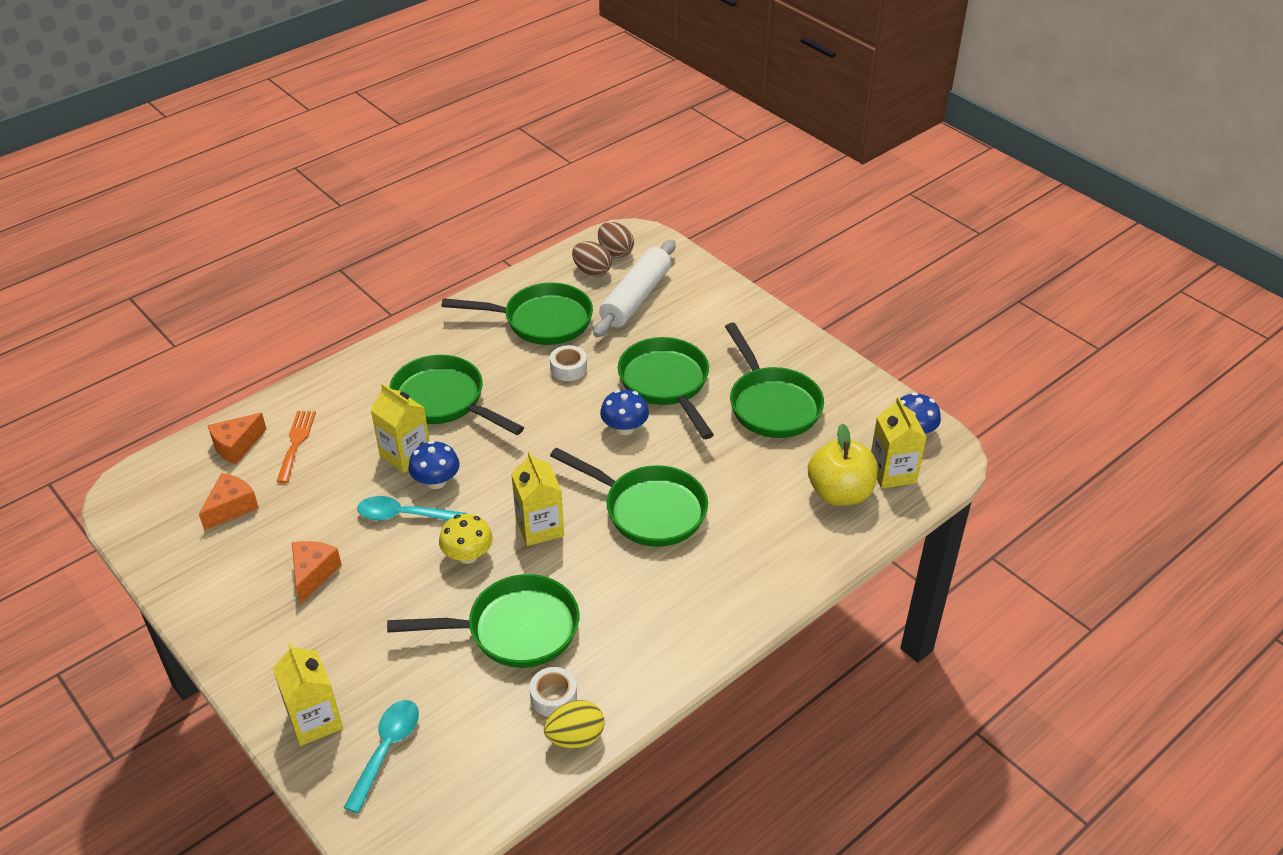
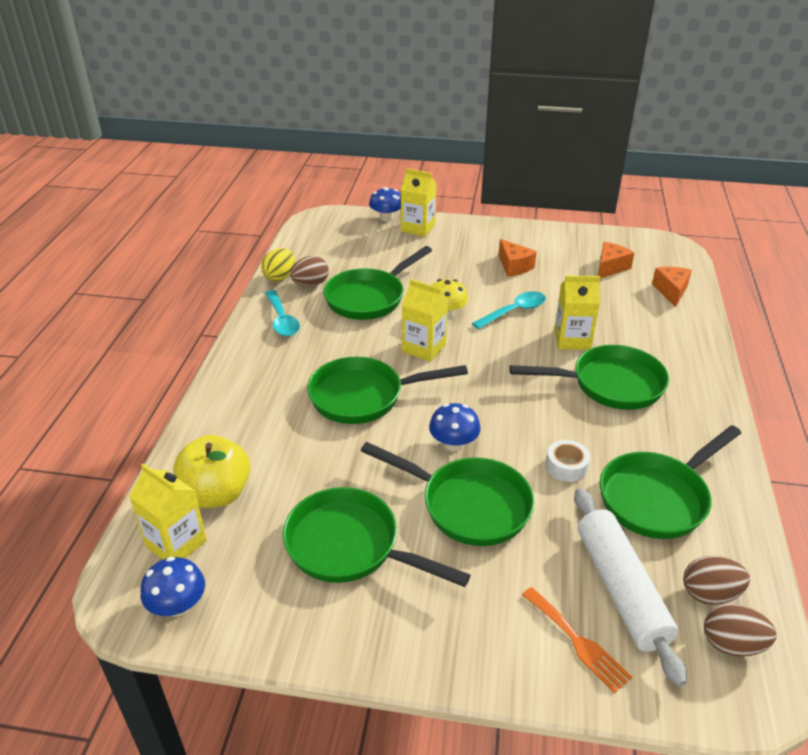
camera: 140 degrees right, 5 degrees down
orange cheese [199,473,259,531] -> orange cheese turned 135 degrees counterclockwise [598,242,634,278]
orange fork [276,411,316,483] -> orange fork moved to [522,587,632,693]
turquoise spoon [344,700,419,813] -> turquoise spoon moved to [265,290,300,336]
blue mushroom [409,441,460,489] -> blue mushroom moved to [369,187,401,221]
white tape [530,667,577,717] -> brown egg [290,256,329,287]

